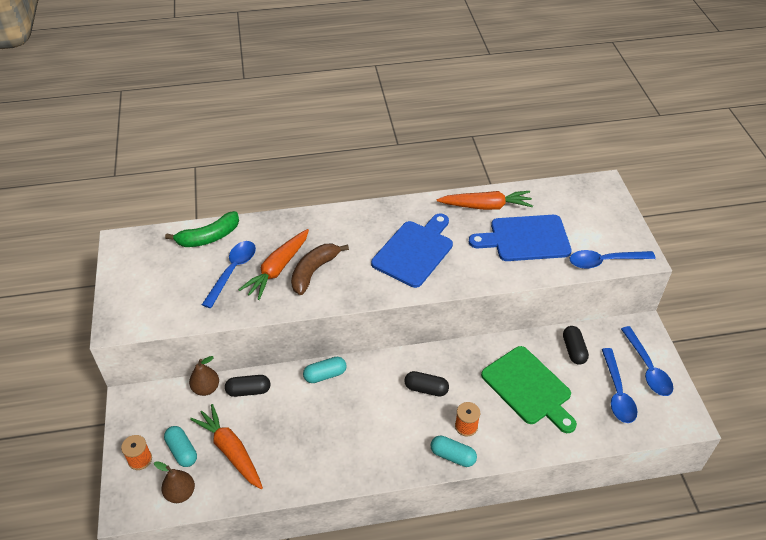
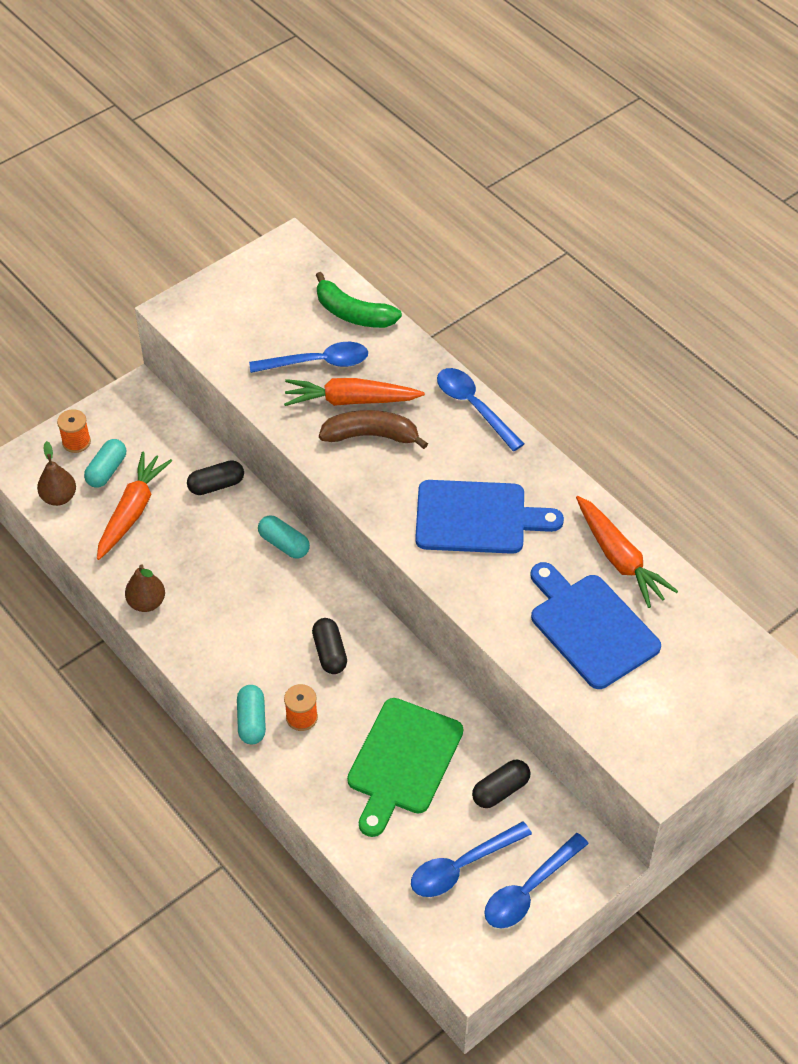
camera: 60 degrees right, 5 degrees up
brown pear [189,356,219,396] -> brown pear moved to [125,564,165,612]
black capsule [225,375,271,397] -> black capsule turned 75 degrees counterclockwise [187,460,244,495]
blue spoon [570,250,656,269] -> blue spoon moved to [437,368,524,451]

